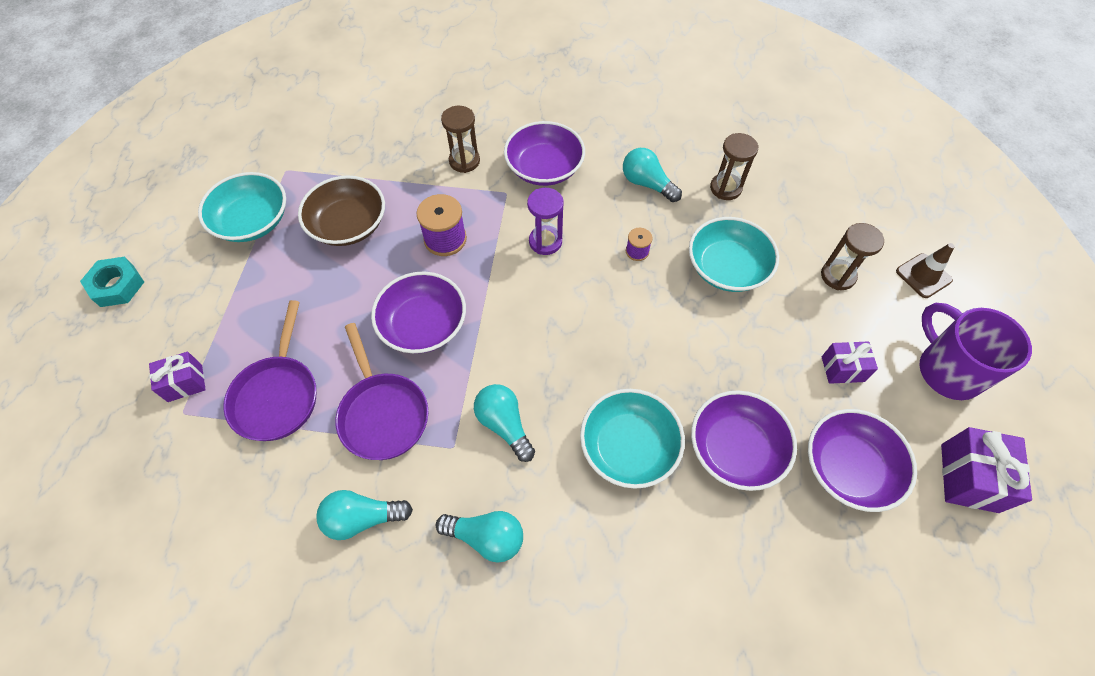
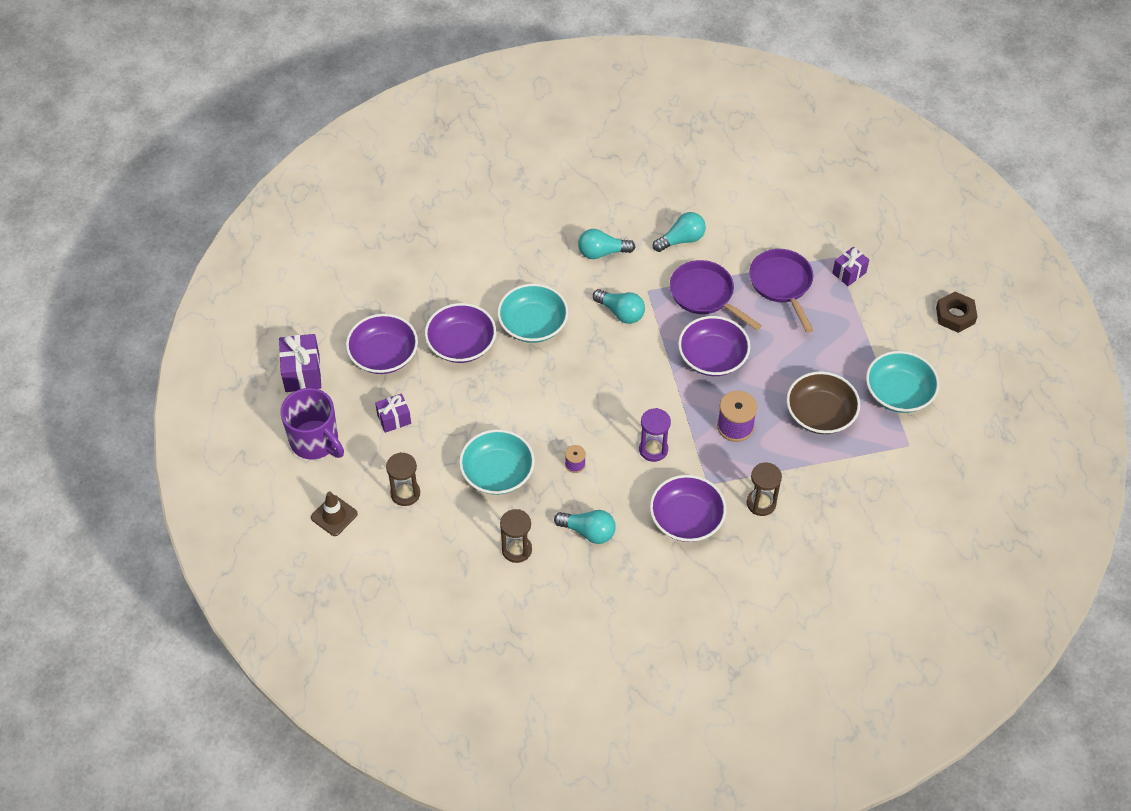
camera: 160 degrees right, 5 degrees down
turquoise nut [80,257,144,307] -> brown nut [936,292,977,333]

